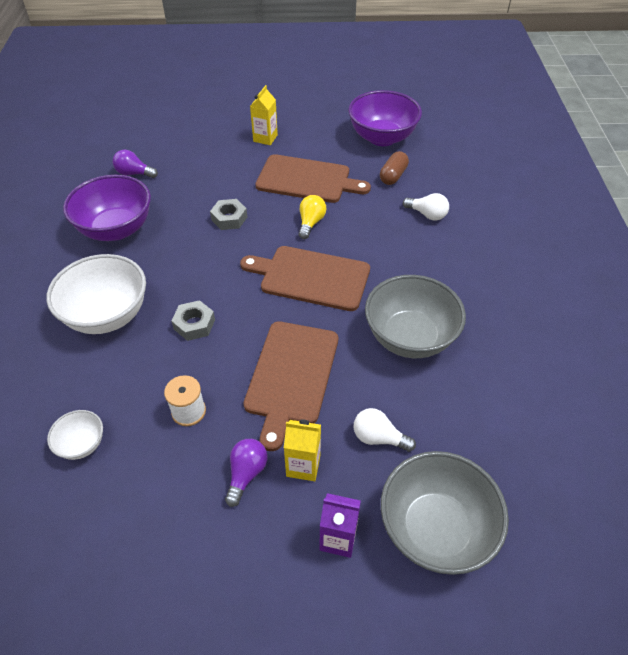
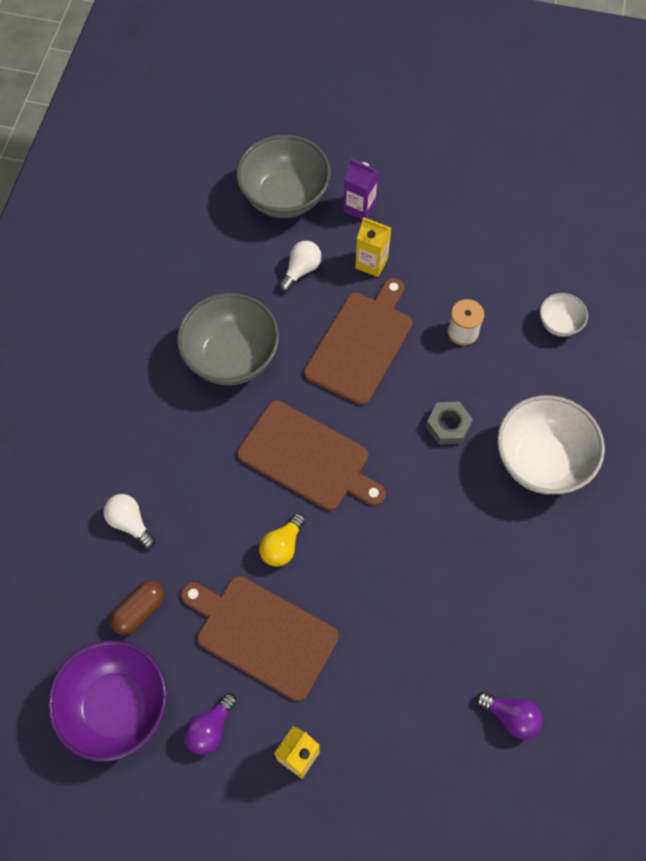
camera: 165 degrees left, 15 degrees up
purple bowl [63,175,151,241] -> none
grey nut [210,199,247,230] -> none
purple light bulb [225,439,268,507] -> purple light bulb moved to [183,693,237,755]
white light bulb [354,408,416,452] -> white light bulb turned 90 degrees counterclockwise [279,241,321,292]

